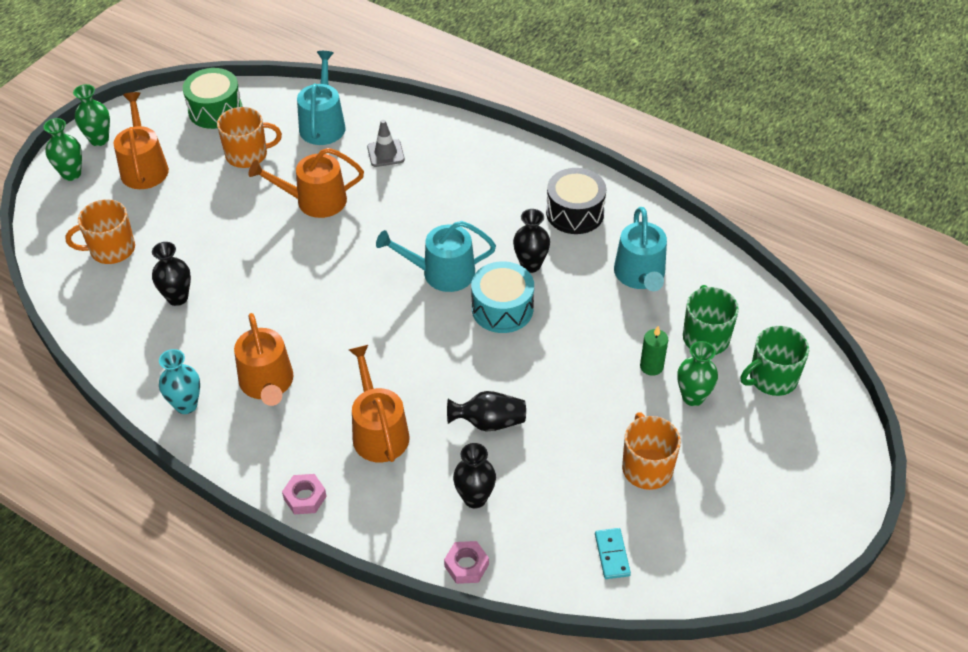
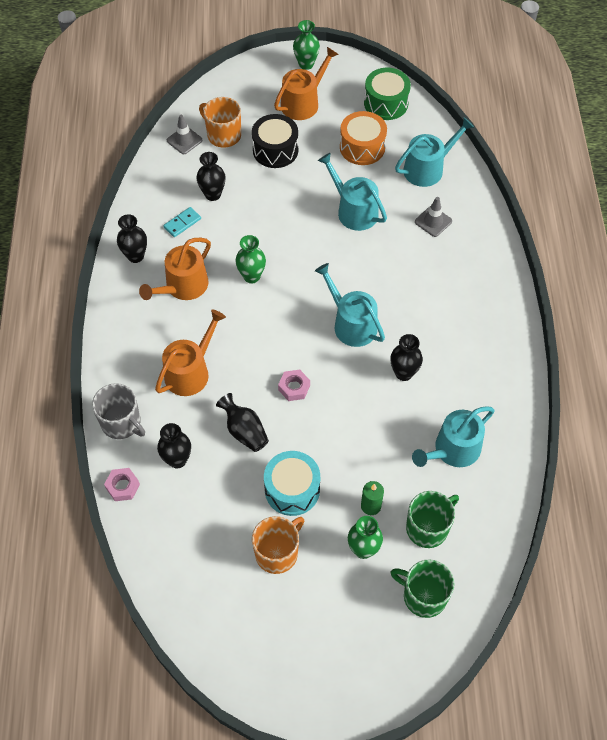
camera: 55 degrees right, 10 degrees up
green vase [43,118,82,181] -> green vase moved to [235,235,266,284]
turquoise vase [159,349,200,414] -> black vase [117,214,147,263]
orange mug [217,107,282,168] -> orange drum [340,111,387,165]
orange watering can [248,148,364,218] -> turquoise watering can [318,153,387,231]
pink nut [282,474,327,515] -> pink nut moved to [278,370,310,401]
turquoise drum [471,261,534,333] -> turquoise drum moved to [264,451,320,516]
black drum [546,168,606,234] -> black drum moved to [252,114,298,168]
turquoise domino [595,528,631,579] -> turquoise domino moved to [163,207,201,237]
none -> grey mug [92,383,145,439]
none -> grey traffic cone [167,115,203,154]

